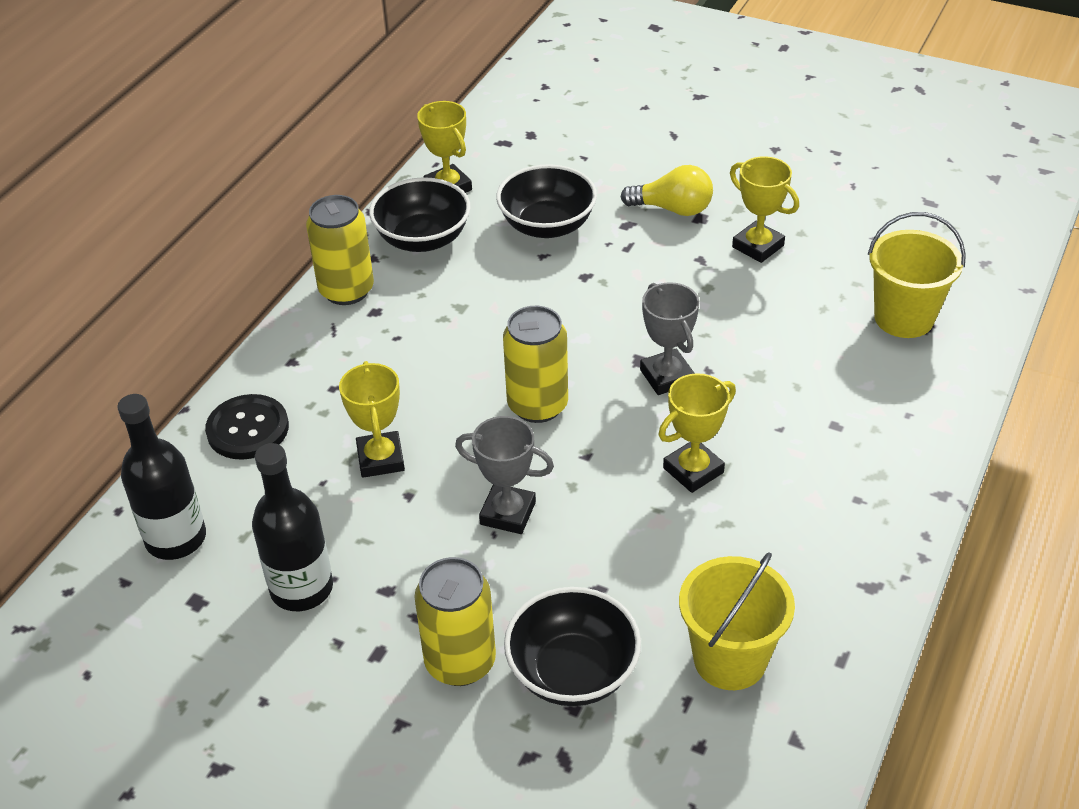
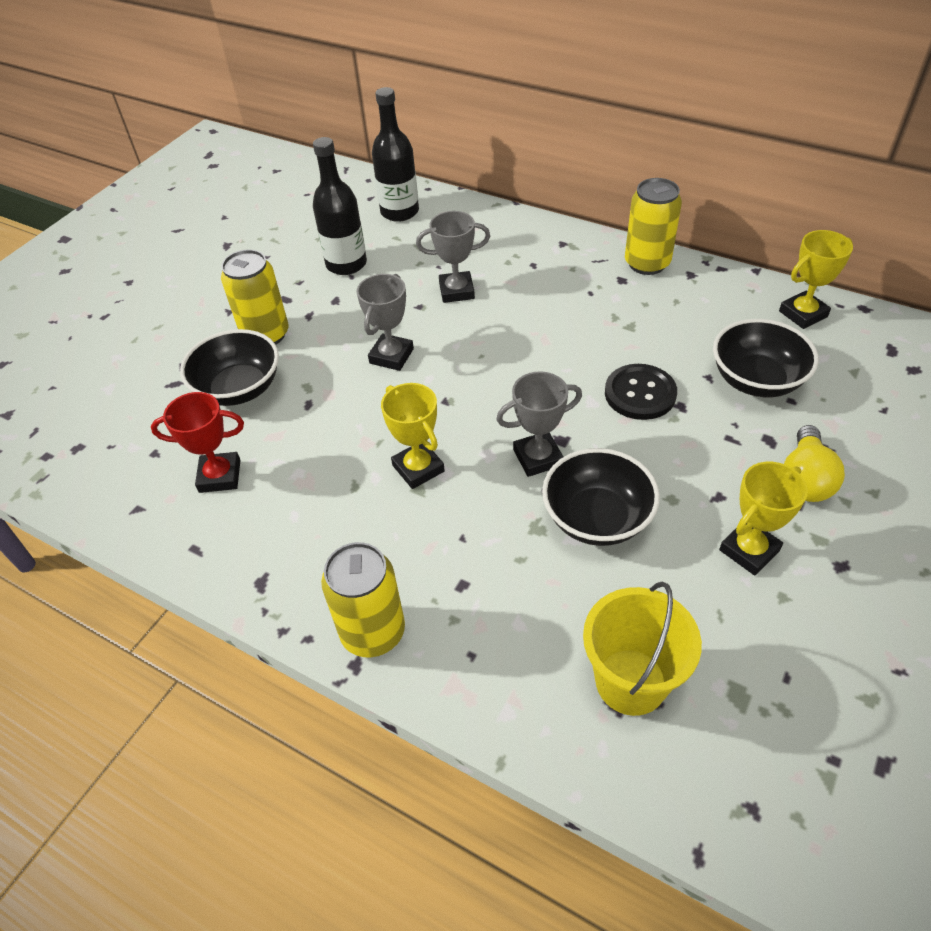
camera: 95 degrees right, 5 degrees up
black button [205,394,289,460] -> black button moved to [605,364,677,420]
yellow trophy [339,361,405,478] -> grey trophy [416,211,490,303]
black bowl [369,177,471,252] -> black bowl moved to [542,448,660,546]
yellow can [503,306,568,423] -> yellow can moved to [321,542,405,658]
yellow bucket [679,552,795,690] -> red trophy [151,392,244,493]

